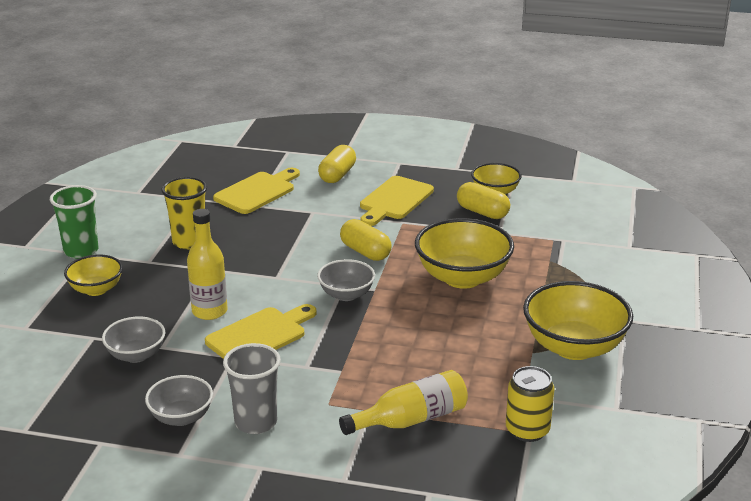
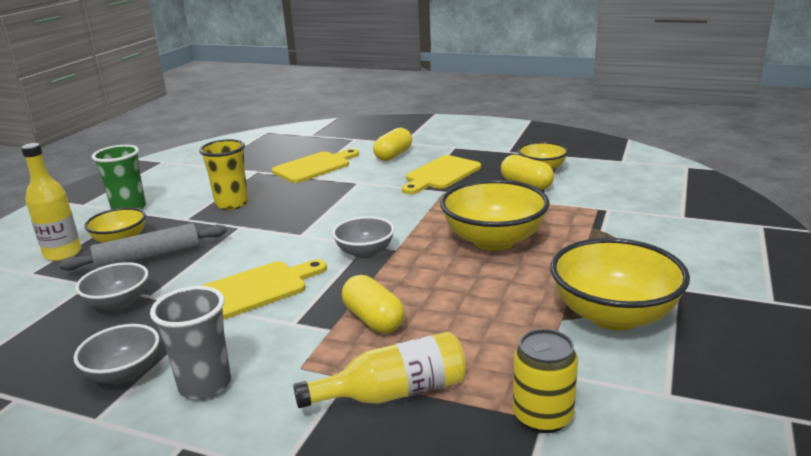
camera: 10 degrees right, 5 degrees down
yellow bottle [187,209,228,320] -> yellow bottle moved to [21,143,82,261]
yellow capsule [340,219,392,261] -> yellow capsule moved to [342,275,405,333]
none -> grey rolling pin [59,223,227,271]

